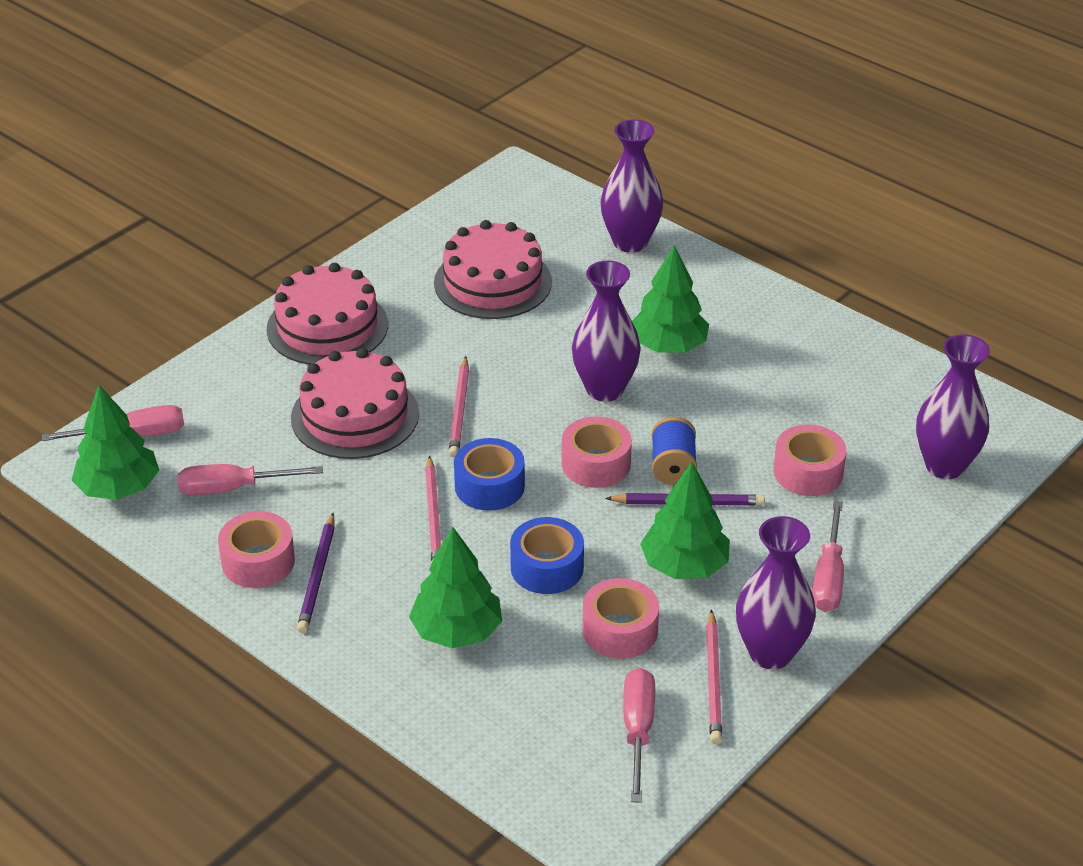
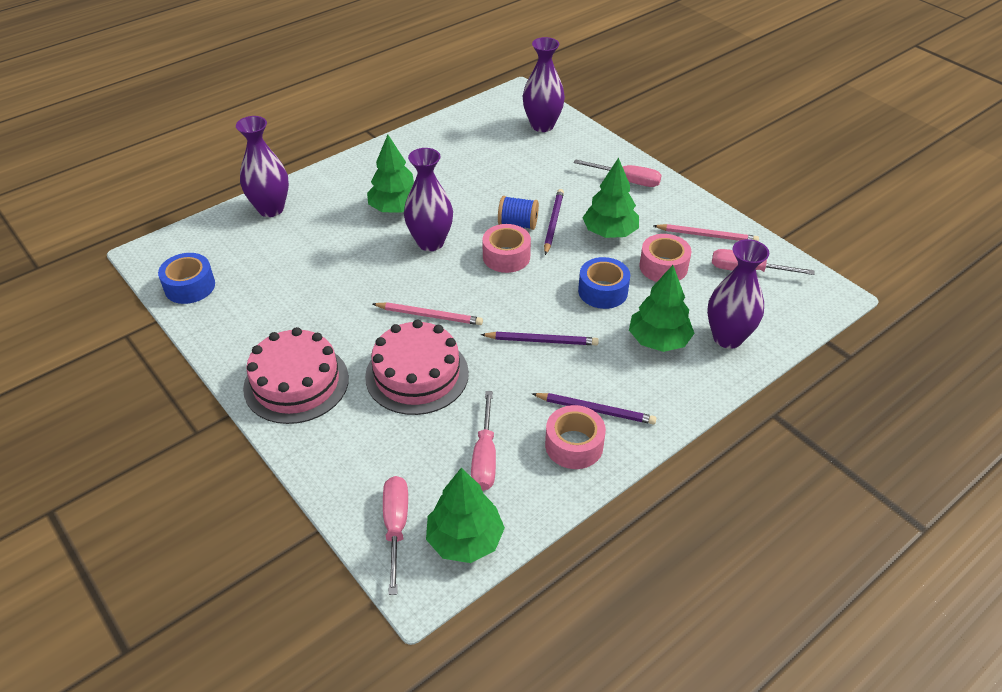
camera: 80 degrees left, 5 degrees up
pink pencil [425,456,441,561] -> purple pencil [480,332,599,345]
pink cake [434,220,552,319] -> none
blue tape [454,438,525,511] -> blue tape moved to [158,253,215,304]
purple vase [736,516,816,669] -> purple vase moved to [707,239,769,349]
pink tape [773,424,846,496] -> none

